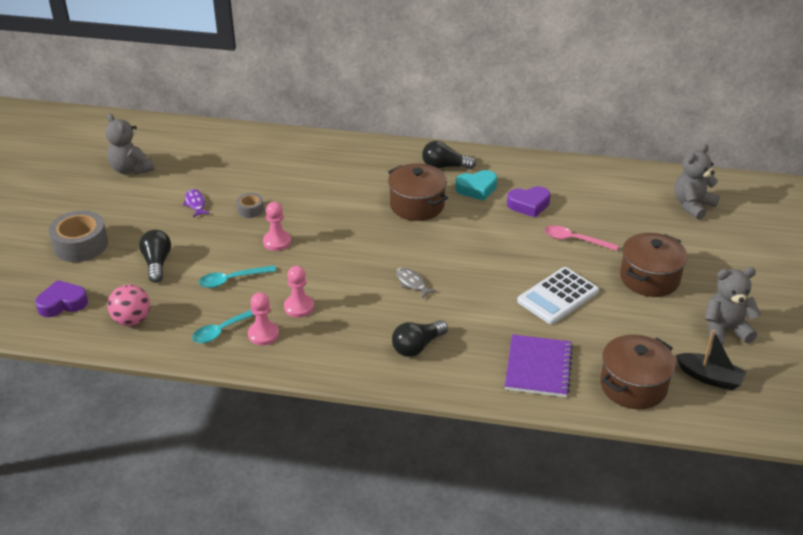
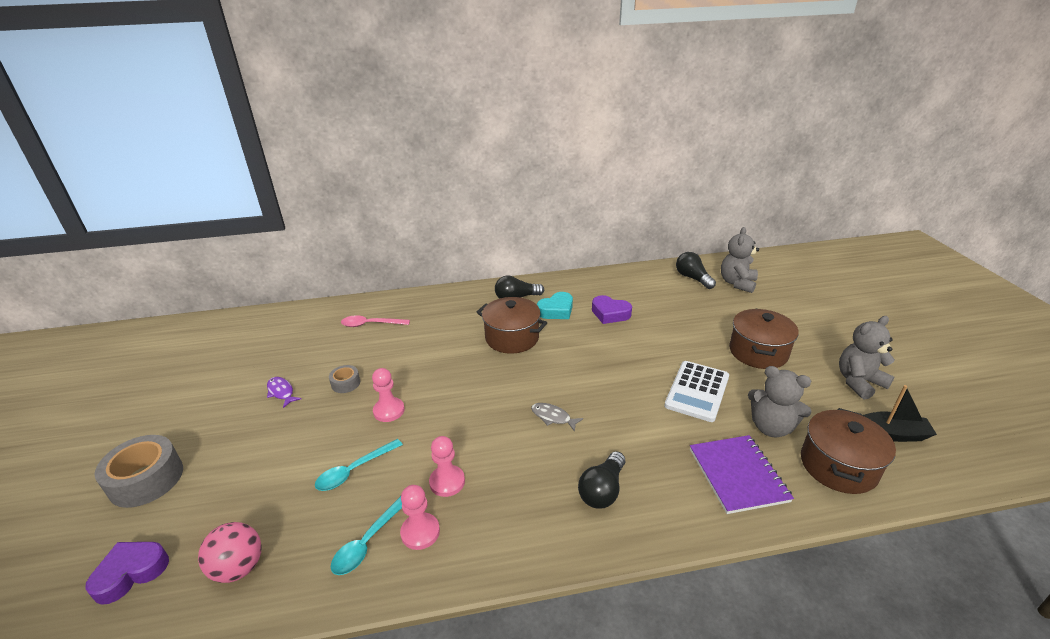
camera: 20 degrees left, 5 degrees down
grey teddy bear [106,113,154,175] -> grey teddy bear moved to [748,366,811,437]
black light bulb [139,230,171,283] -> black light bulb moved to [676,252,716,289]
purple heart [507,186,551,217] -> purple heart turned 60 degrees clockwise [592,295,632,324]
pink spoon [545,225,619,251] -> pink spoon moved to [341,315,410,327]

